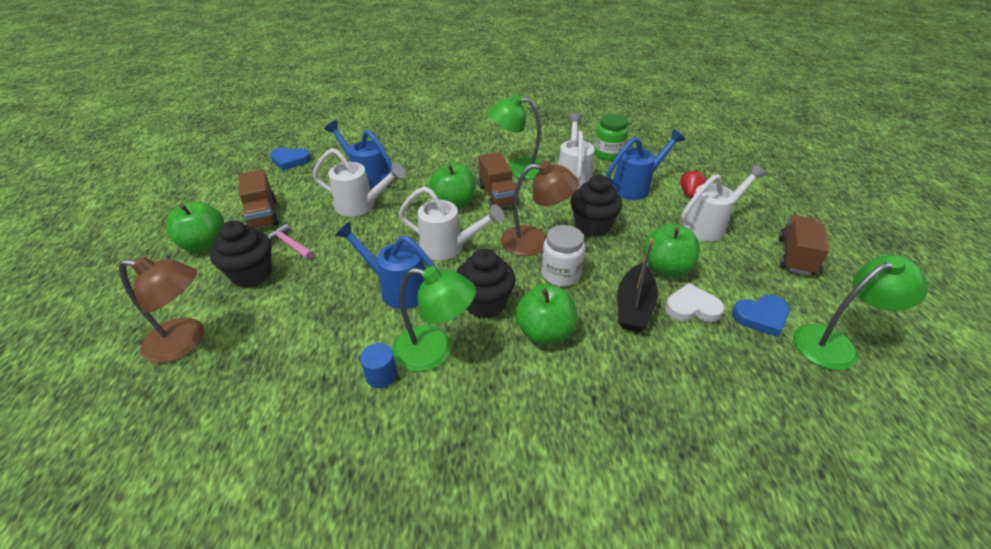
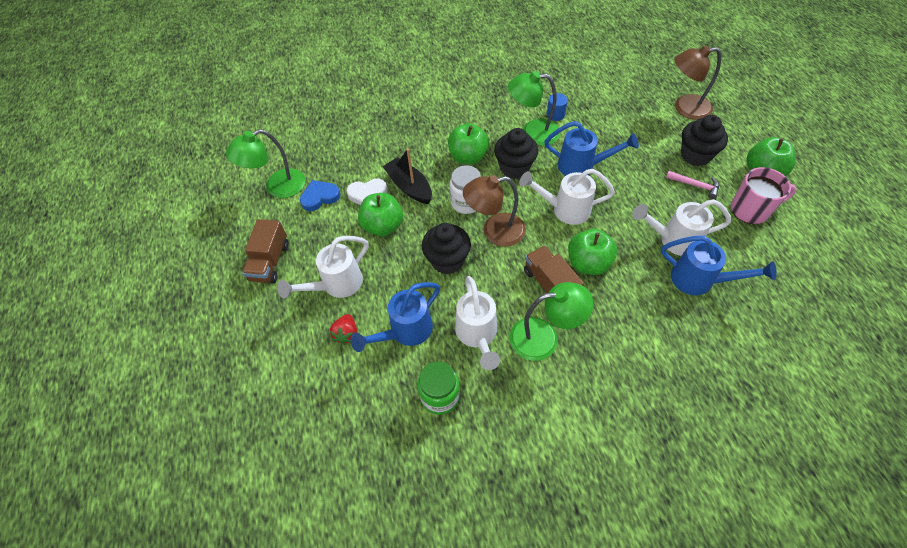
camera: 170 degrees right, 15 degrees up
brown truck [239,170,279,229] -> pink mug [731,167,797,224]
blue heart [270,147,311,171] -> none
black boat [617,238,658,332] -> black boat turned 45 degrees counterclockwise [382,148,432,204]

